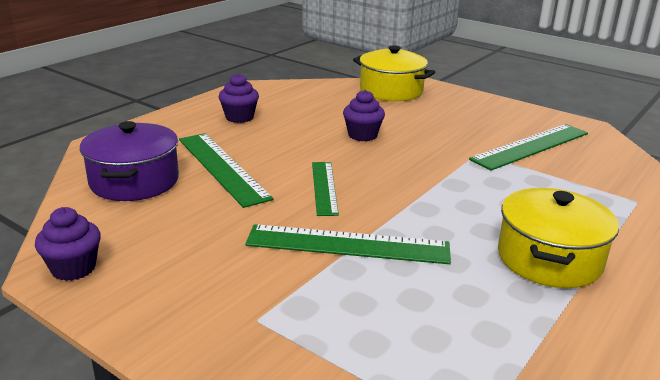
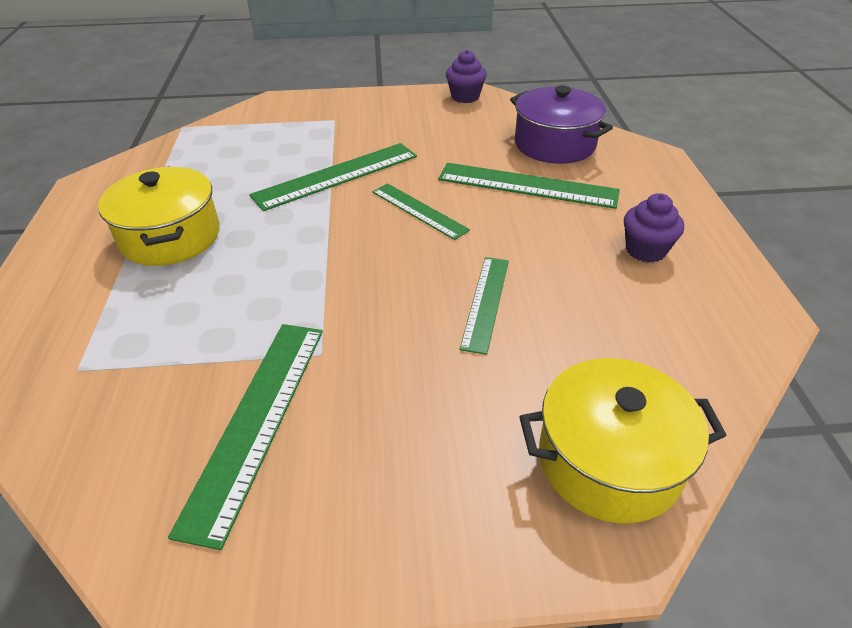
camera: 140 degrees right, 15 degrees up
purple cupcake [343,90,385,141] -> green ruler [460,257,509,355]

